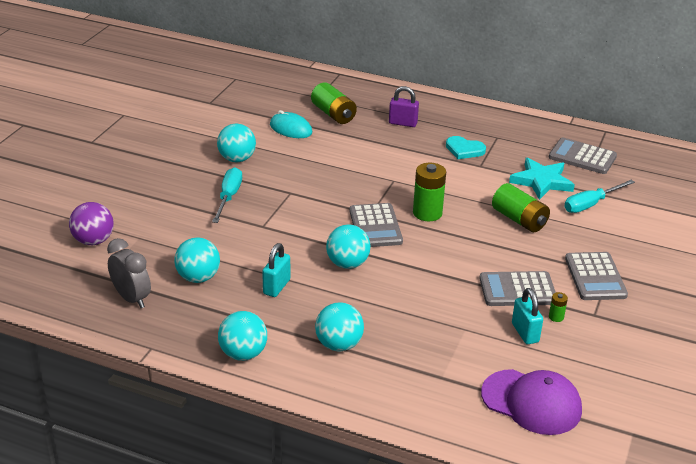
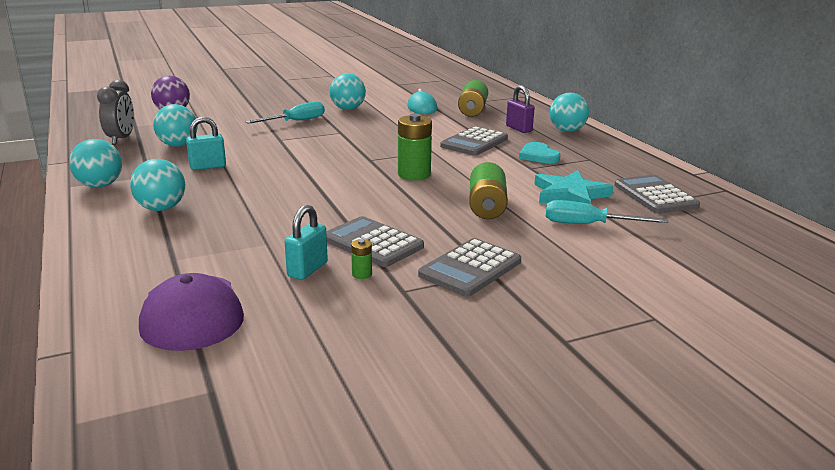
camera: 45 degrees right, 10 degrees down
turquoise ball [326,225,371,269] -> turquoise ball moved to [550,93,589,132]
grey calculator [349,203,403,247] -> grey calculator moved to [440,127,508,156]

